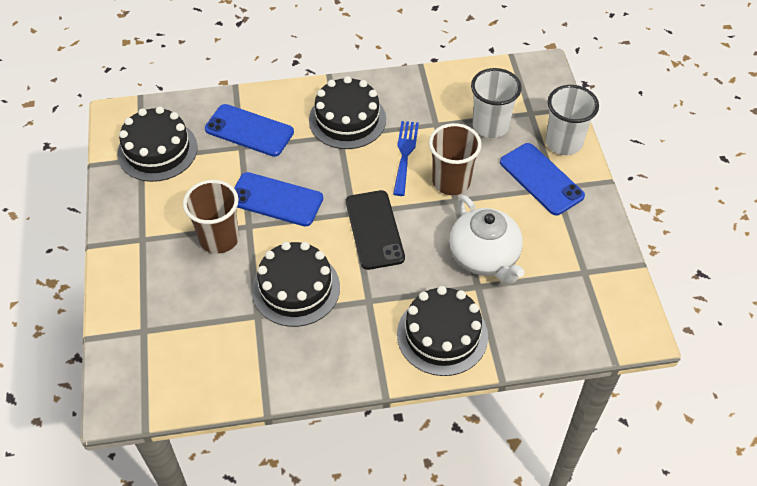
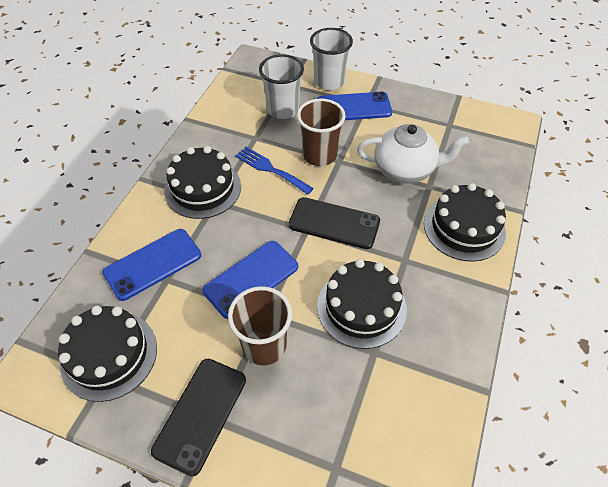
camera: 60 degrees left, 0 degrees up
none -> black phone [151,359,246,476]

